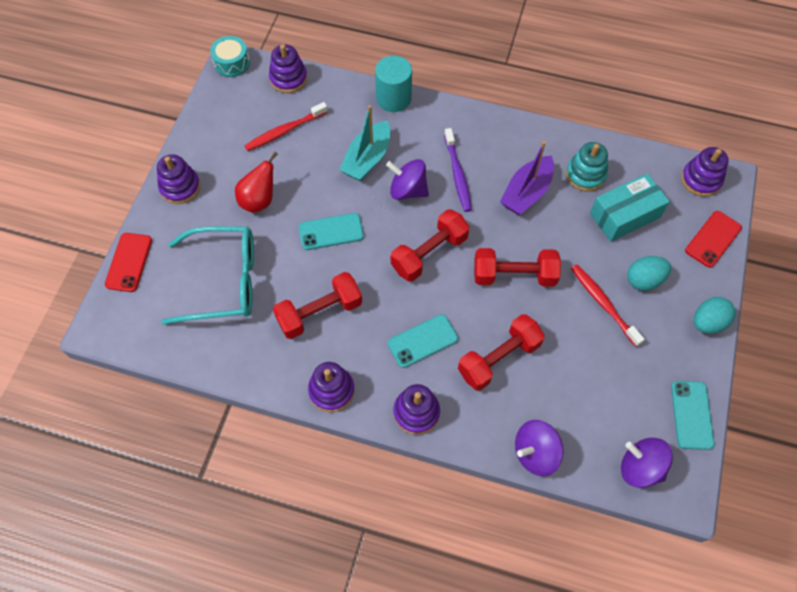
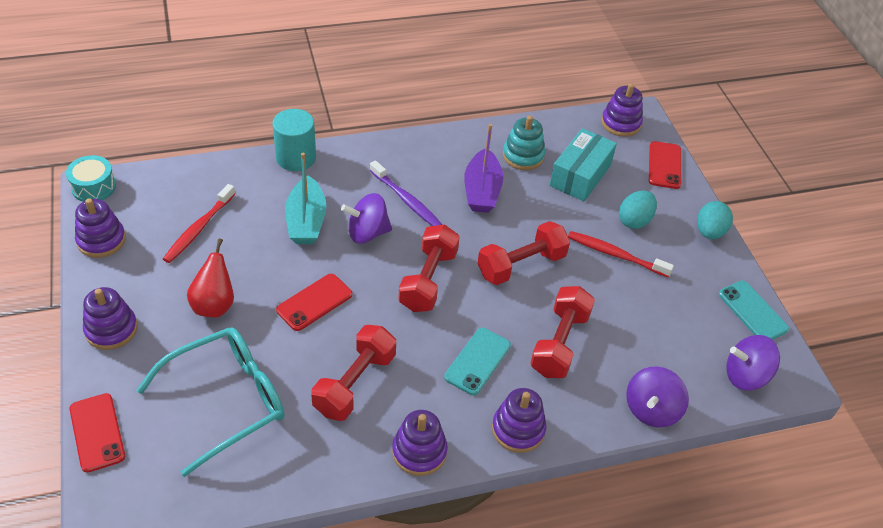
camera: 35 degrees left, 15 degrees down
purple stacking toy [269,44,307,93] -> purple stacking toy moved to [75,198,126,258]
turquoise phone [299,213,364,250] -> red phone [276,274,352,331]

